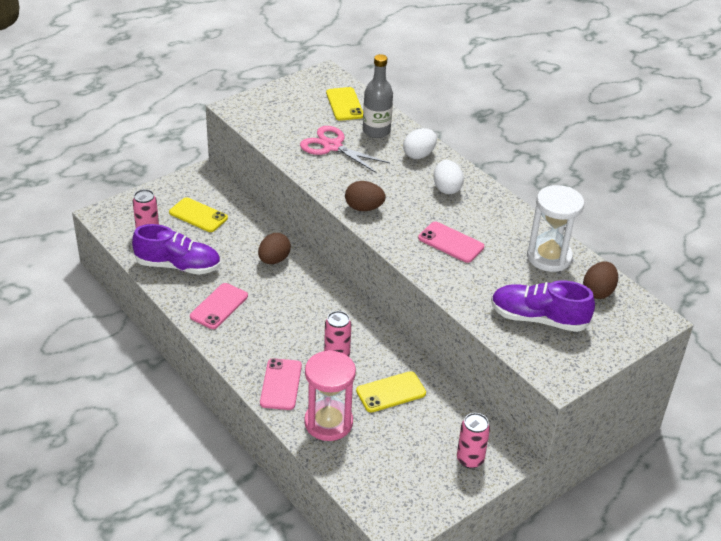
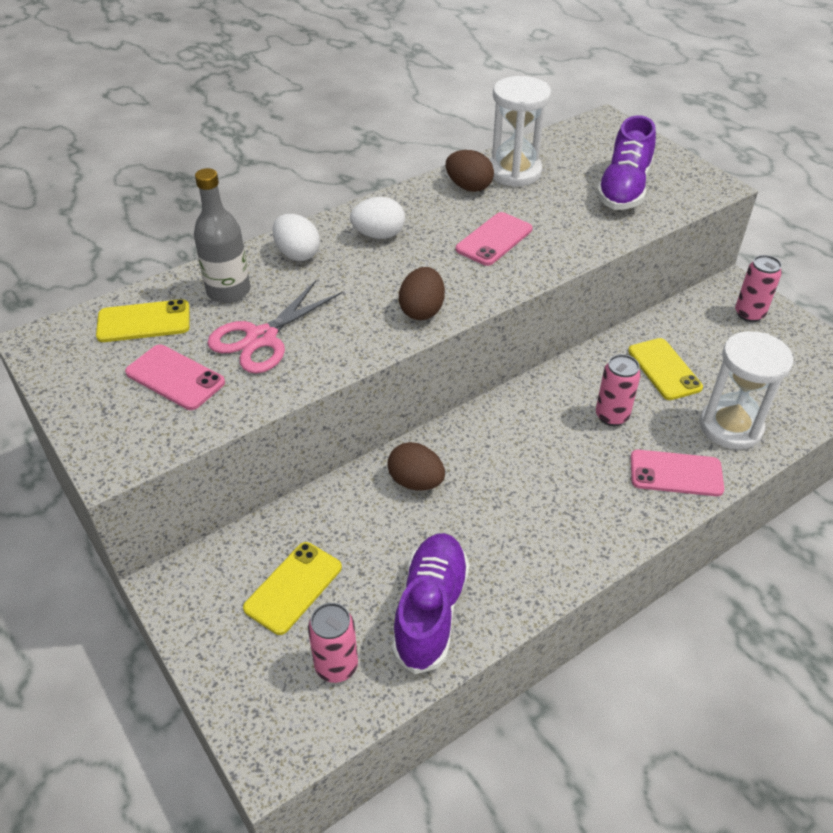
camera: 85 degrees left, 5 degrees up
pink phone [190,283,248,329] -> pink phone moved to [125,345,225,410]
pink hourglass [304,350,356,441] -> white hourglass [700,331,793,450]
brown egg [583,261,618,299] -> brown egg moved to [446,150,494,192]

